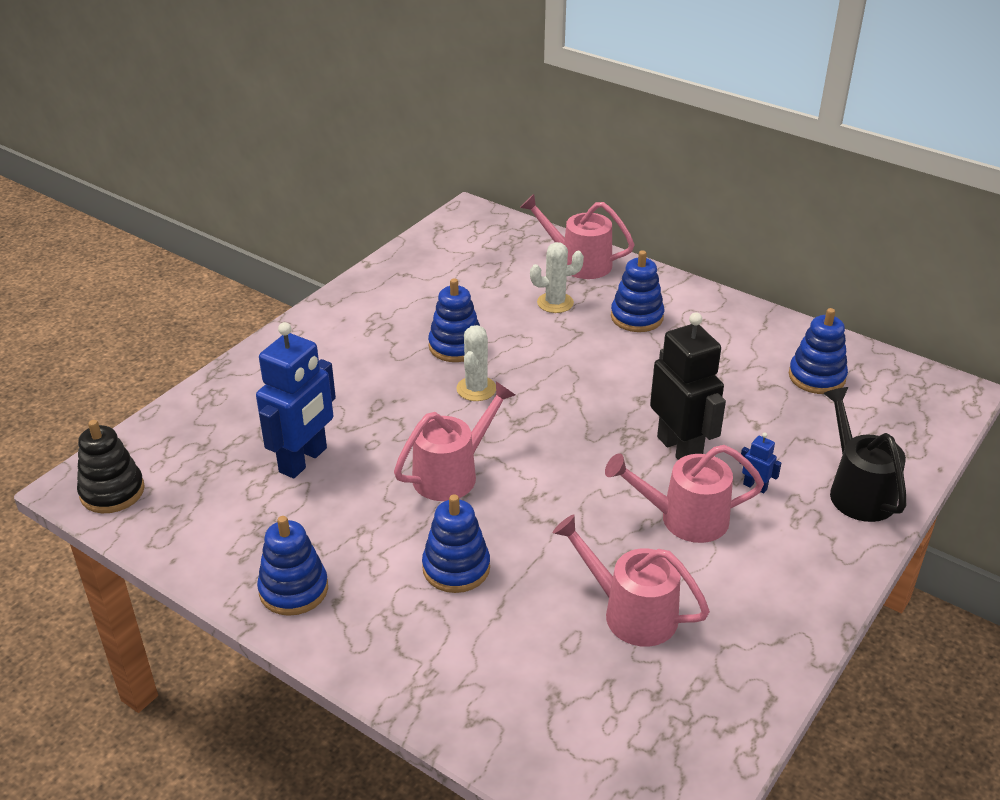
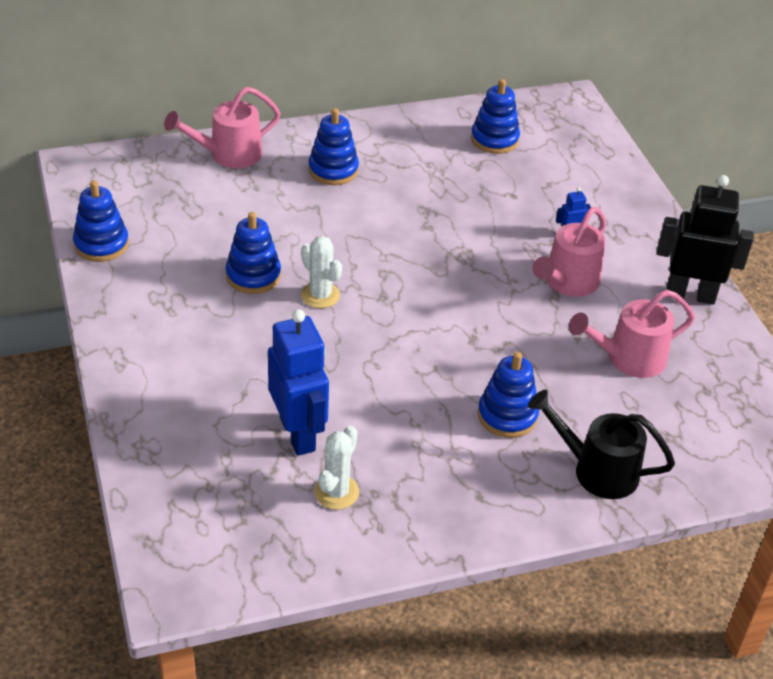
camera: 55 degrees left, 5 degrees up
black stacking toy [77,420,145,513] -> none
blue stacking toy [257,516,328,616] -> blue stacking toy moved to [73,180,129,262]
pink watering can [394,381,515,501] -> none
white cactus [530,242,584,313] -> white cactus moved to [314,426,359,510]
black robot [650,312,726,460] -> black robot moved to [657,175,754,305]
black watering can [823,387,906,522] -> black watering can moved to [528,390,675,499]

